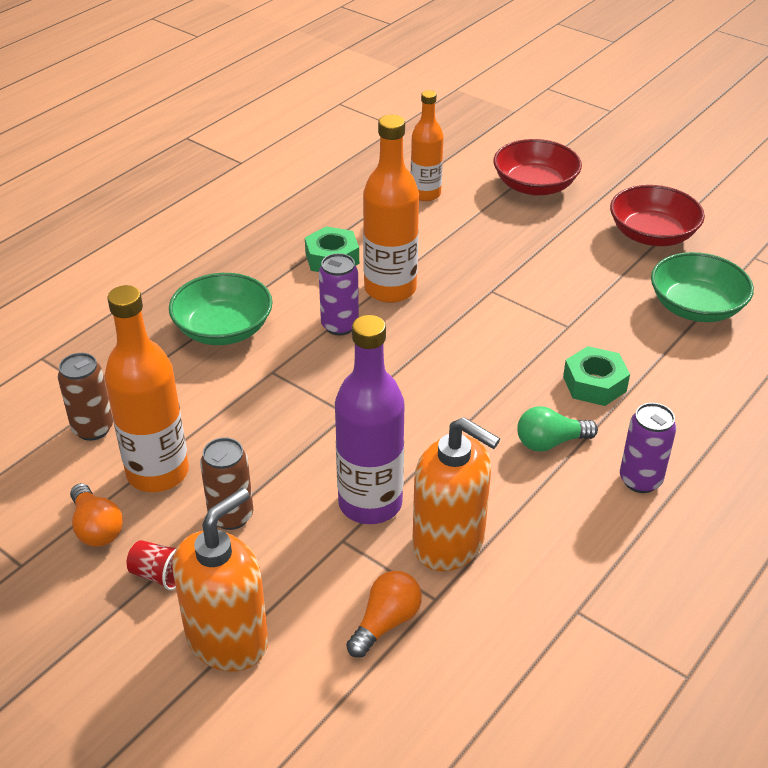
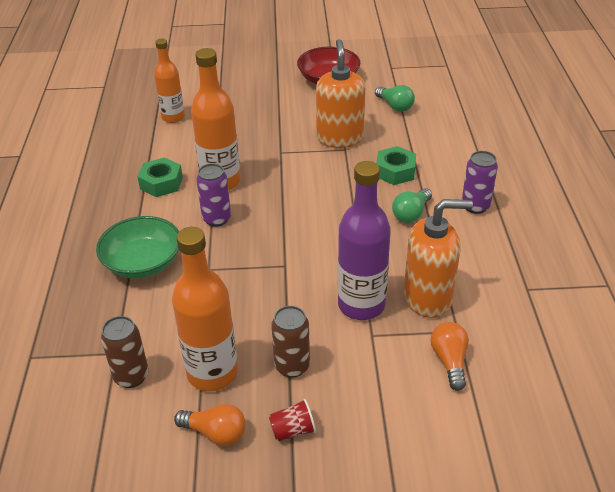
camera: 40 degrees left, 0 degrees up
orange soap dispenser [172,488,268,671] -> orange soap dispenser moved to [316,39,365,148]
red bowl [493,139,582,196] -> none
green bowl [651,252,754,322] -> green light bulb [375,85,415,112]

